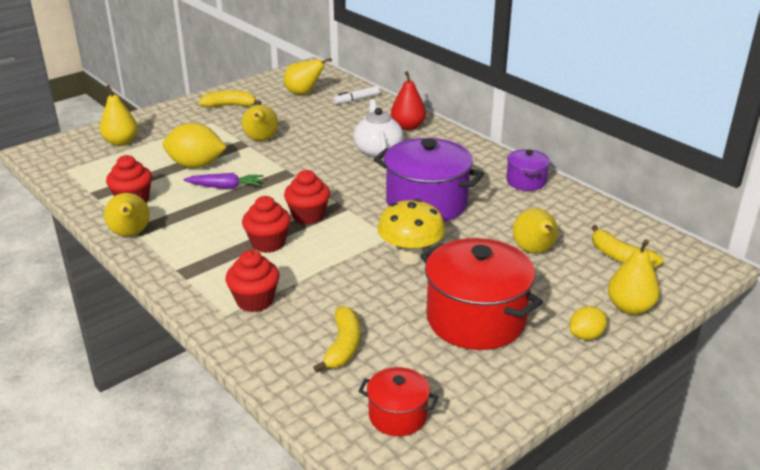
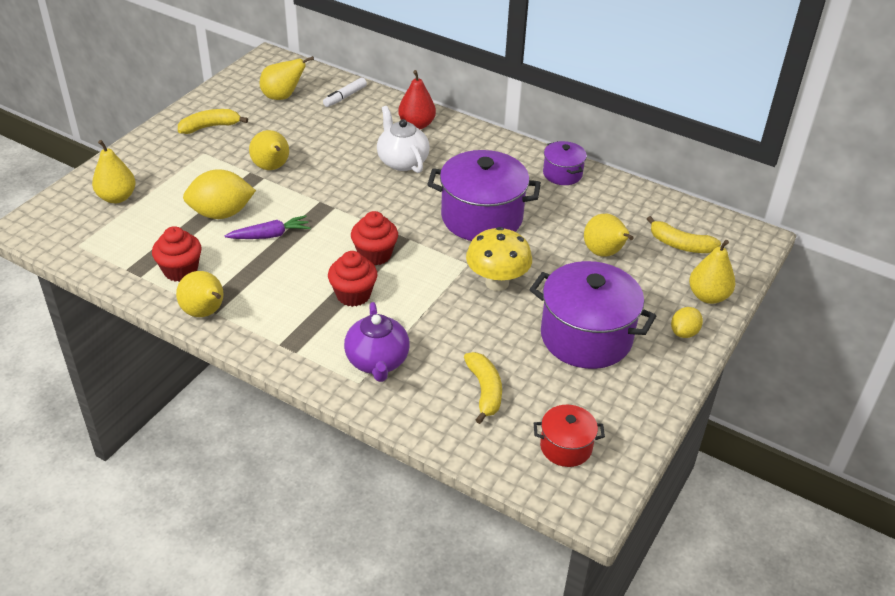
camera: 20 degrees left, 10 degrees up
red cupcake [226,250,280,312] -> purple teapot [344,302,410,382]
red pot [420,238,543,350] -> purple pot [529,261,656,369]

